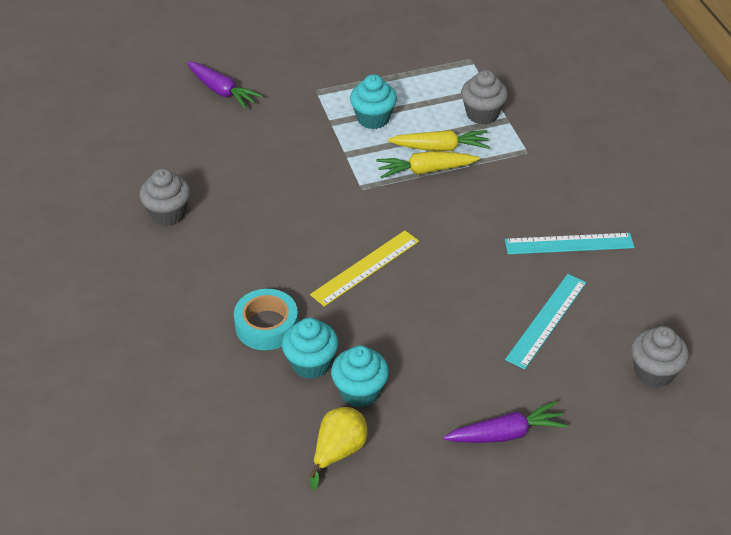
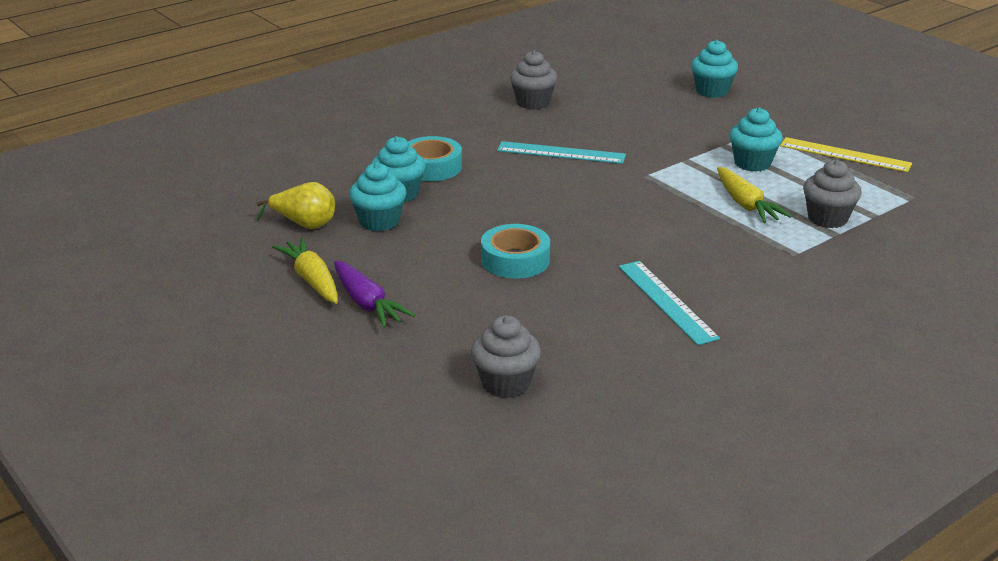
camera: 70 degrees right, 15 degrees down
purple carrot [187,62,263,109] -> turquoise cupcake [691,40,738,98]
yellow ruler [310,230,419,307] -> yellow ruler moved to [780,137,912,172]
yellow carrot [376,151,480,179] -> yellow carrot moved to [272,238,338,304]
turquoise ruler [505,274,587,369] -> turquoise ruler moved to [497,141,626,164]
none -> turquoise tape [481,224,550,279]

